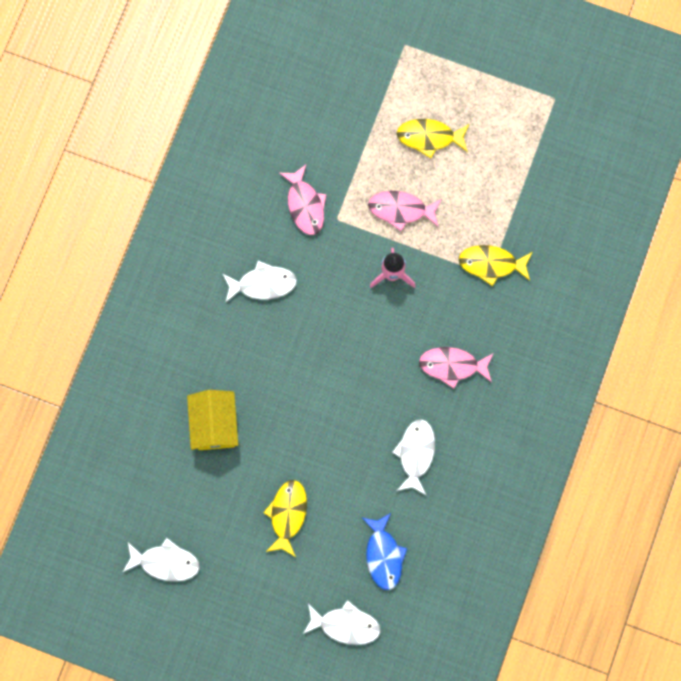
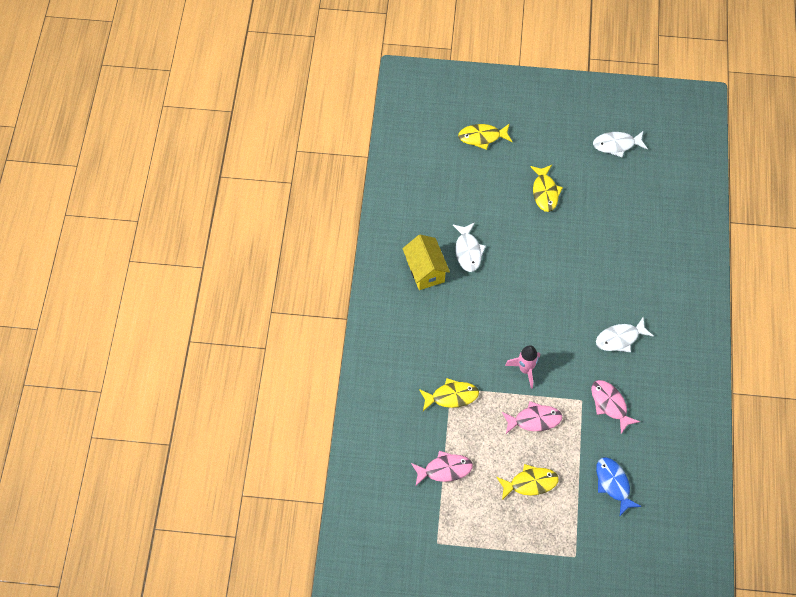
camera: 165 degrees right, 15 degrees down
yellow house [187,390,238,450] -> yellow house moved to [402,235,450,290]
white fish [303,600,381,645] -> yellow fish [458,123,513,150]
blue fish [361,512,407,590] -> blue fish moved to [596,457,642,516]
pink fish [419,347,494,388] -> pink fish moved to [411,451,473,486]

